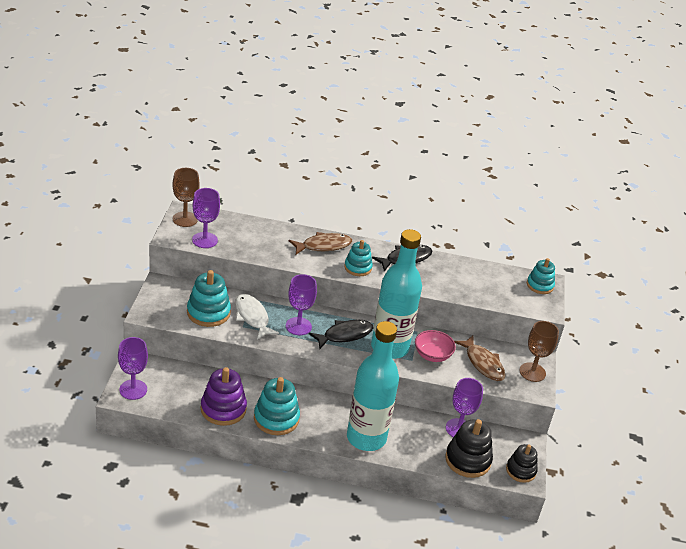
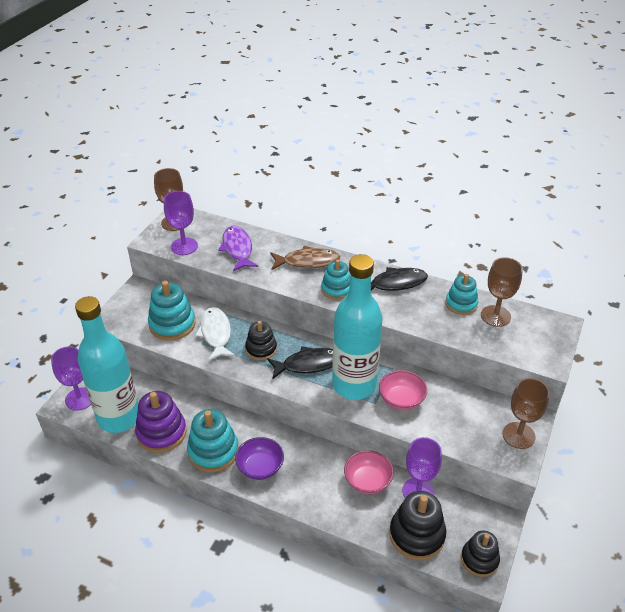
camera: 20 degrees right, 5 degrees up
purple goblet [286,274,317,335] -> black stacking toy [245,321,277,360]
turquoise bottle [347,321,399,451] -> turquoise bottle moved to [75,296,138,433]
brown fish [454,335,506,381] -> none
turquoise stacking toy [527,258,555,294] -> turquoise stacking toy moved to [445,274,478,315]
none -> purple fish [218,226,258,271]
none -> purple bowl [235,437,284,480]
none -> pink bowl [344,450,394,494]
none -> brown goblet [481,257,523,327]

